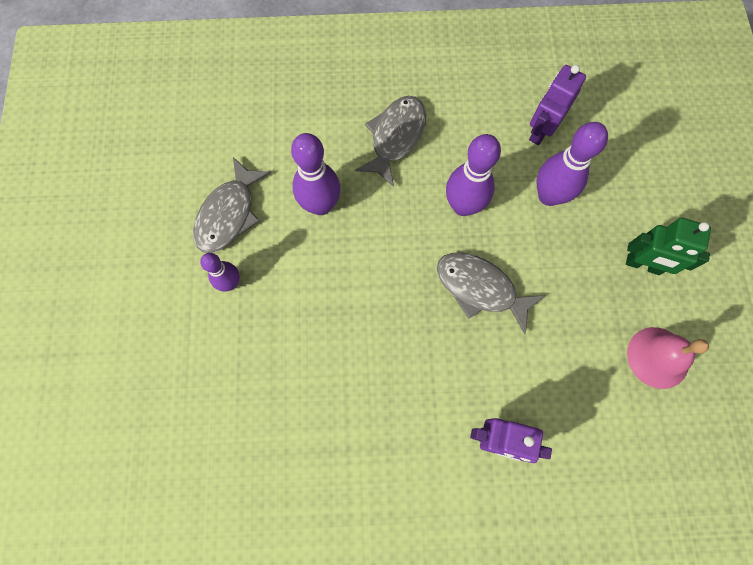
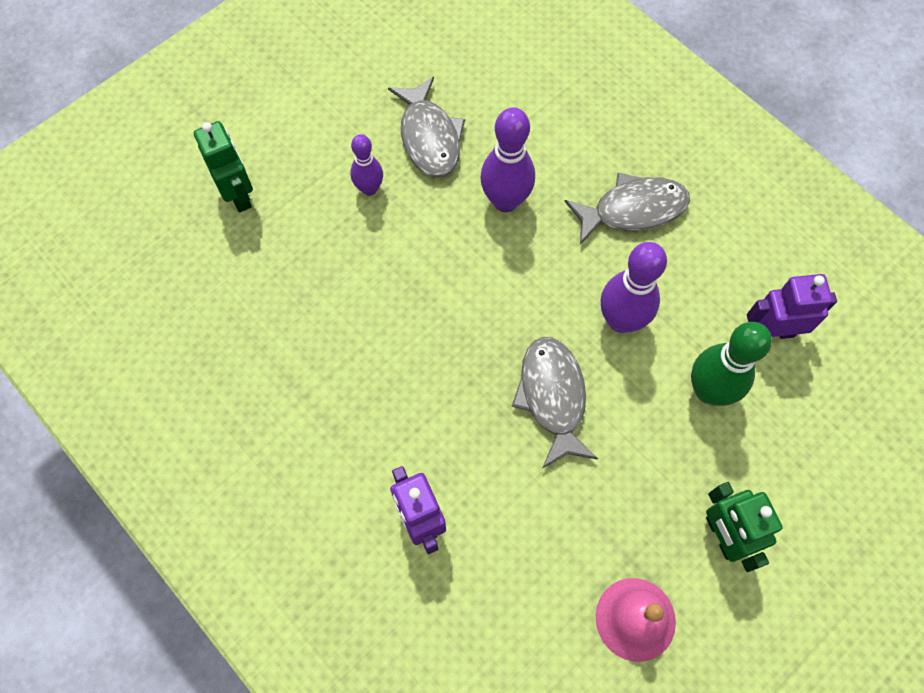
camera: 50 degrees right, 5 degrees down
grey fish [193,157,271,253] -> grey fish turned 90 degrees counterclockwise [388,76,465,177]
purple bowling pin [537,122,608,206] -> green bowling pin [691,322,772,406]
none -> green robot [194,121,253,213]

